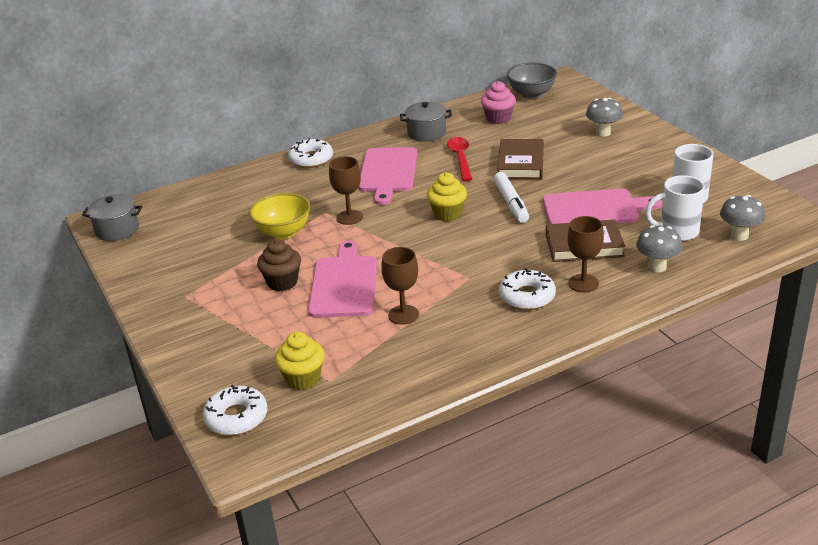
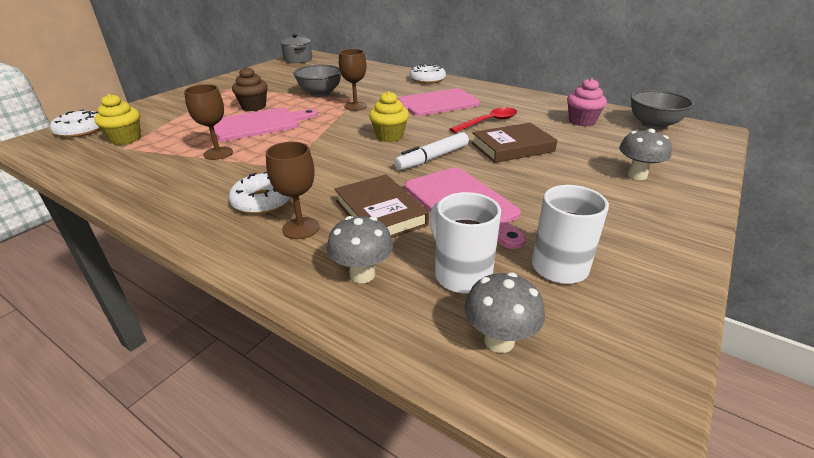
camera: 60 degrees right, 0 degrees up
yellow bowl [249,193,310,239] -> grey bowl [293,65,341,97]
grey pot [400,102,452,142] -> none

